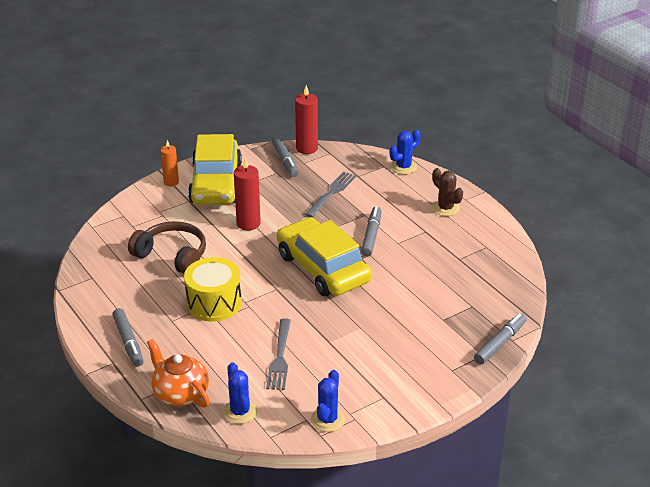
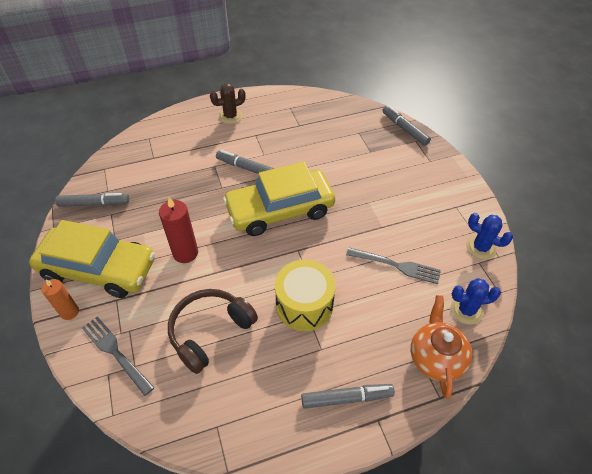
camera: 75 degrees left, 15 degrees up
orange teapot [147,339,210,408] -> orange teapot turned 120 degrees clockwise [411,295,472,398]
red candle [295,85,318,154] -> none
grey fork [305,171,356,217] -> grey fork moved to [82,316,155,396]
blue cactus [389,130,421,174] -> none

